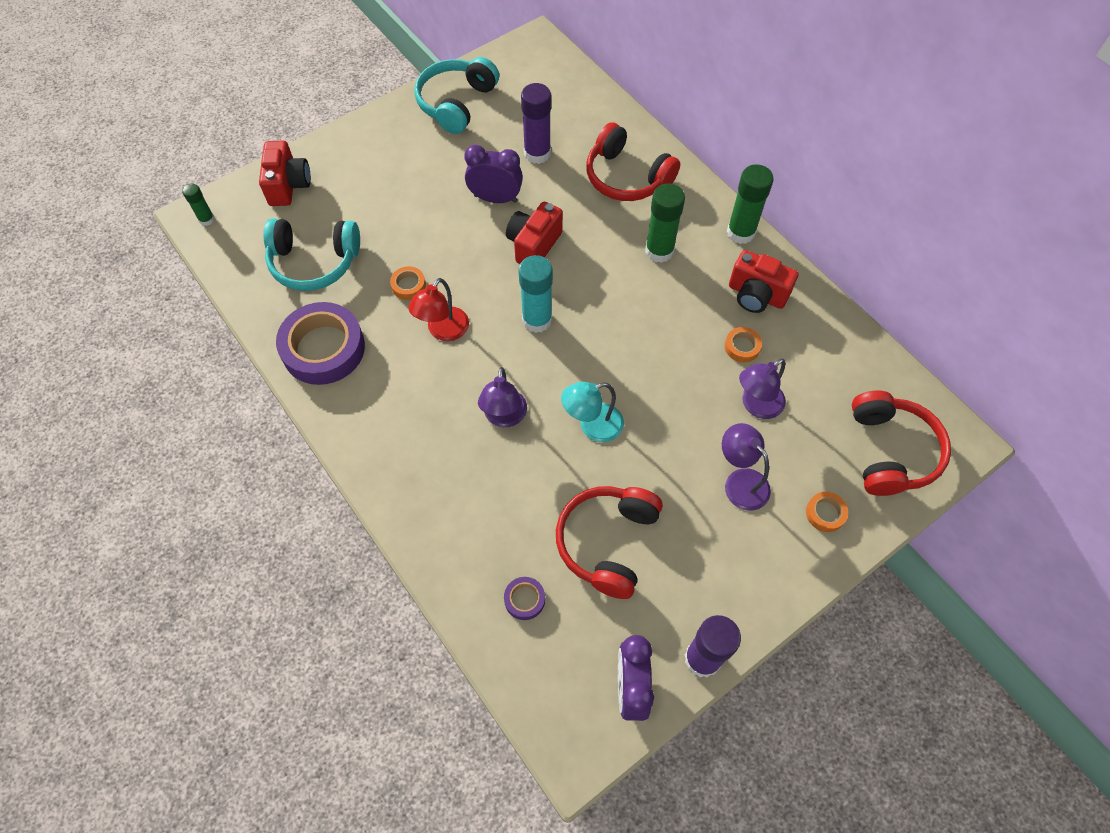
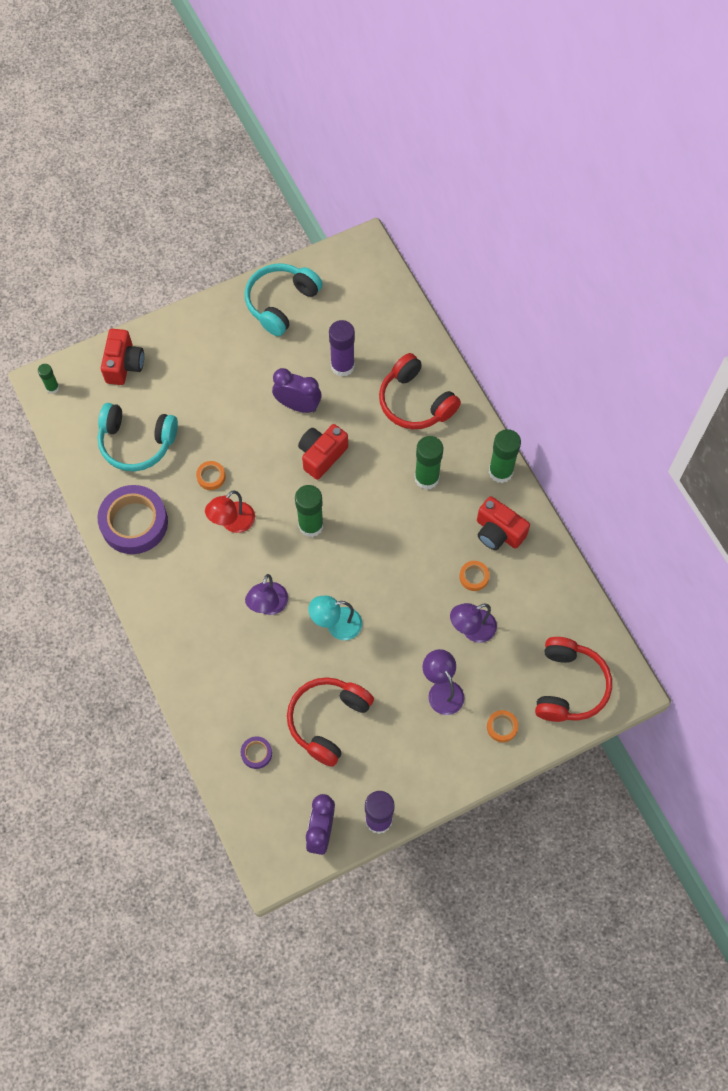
camera: 10 degrees right, 5 degrees up
turquoise glue stick [518,255,553,333] -> green glue stick [295,485,324,537]

